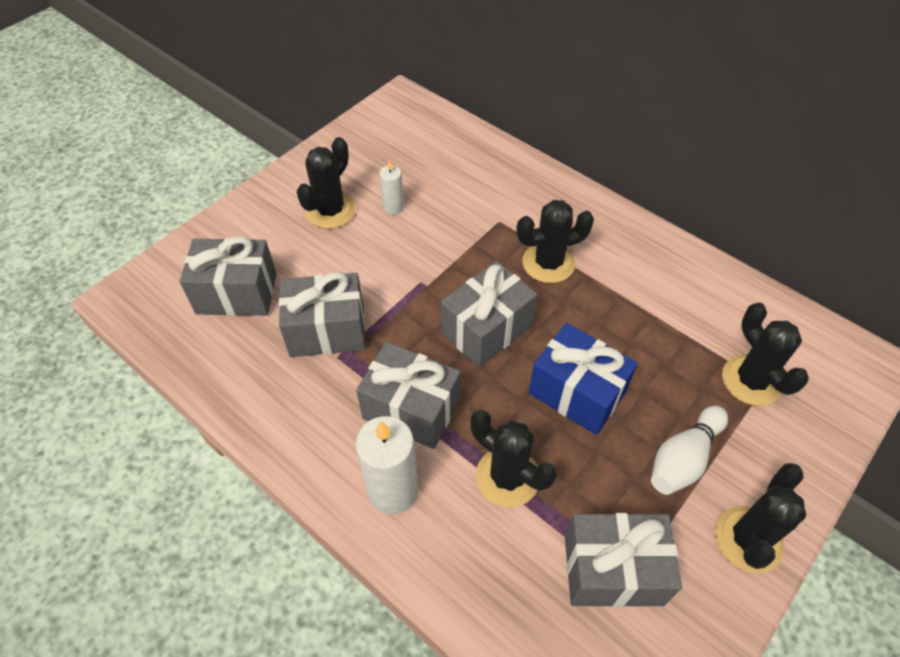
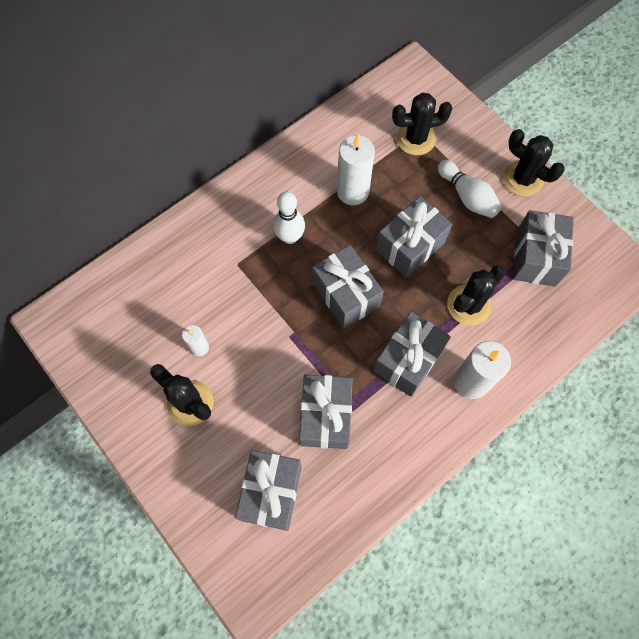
camera: 80 degrees left, 15 degrees up
black cactus [516,200,594,283] -> white bowling pin [273,192,305,244]
blue gift [529,323,638,435] -> grey gift [376,196,452,278]
none -> white candle [337,133,375,205]

